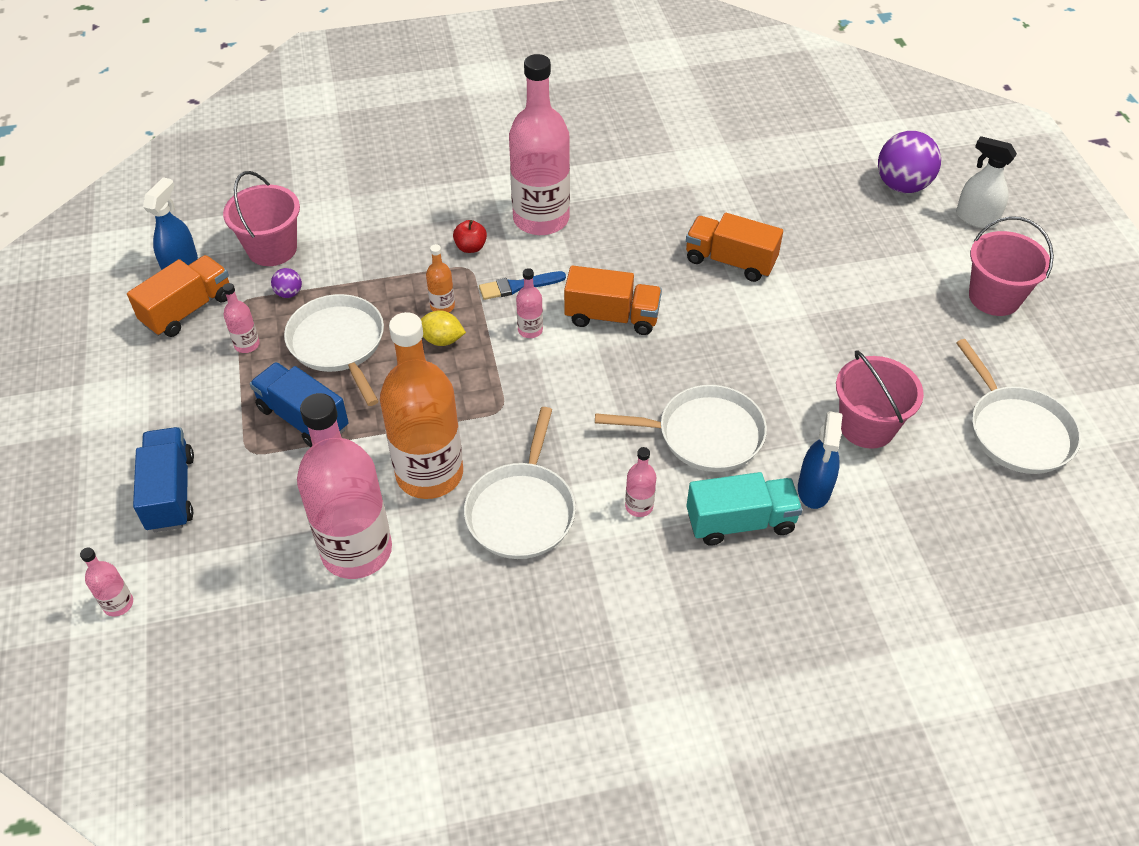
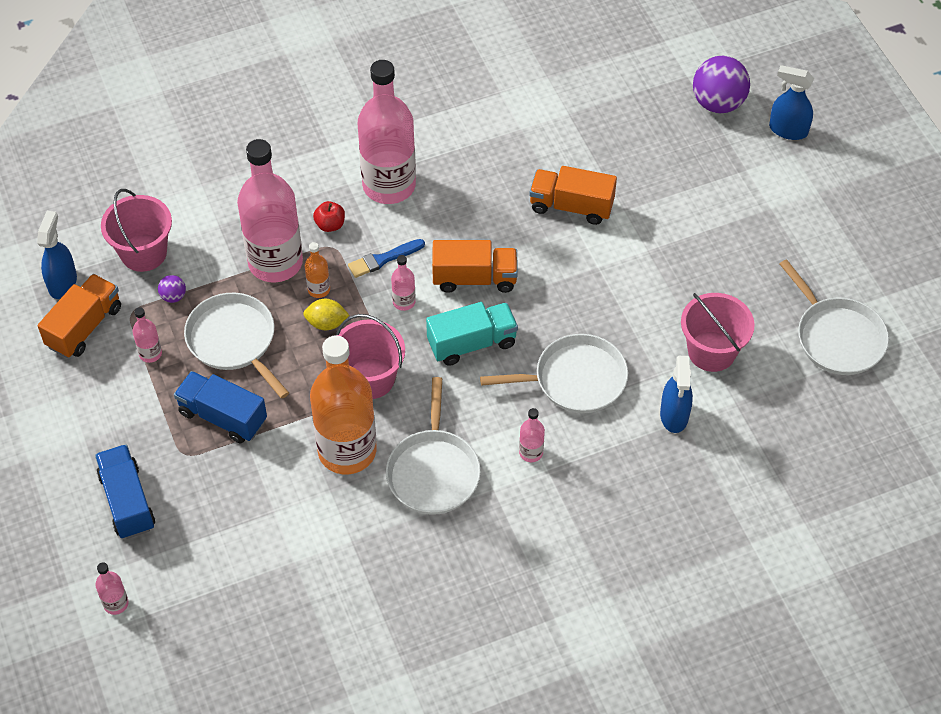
camera: 10 degrees left, 5 degrees up
pink bottle [297,393,392,579] -> pink bottle moved to [237,139,303,283]
turquoise truck [686,472,803,546] -> turquoise truck moved to [426,302,518,366]
white spray bottle [956,136,1017,229] -> blue spray bottle [769,65,814,140]
pink bucket [969,216,1054,316] -> pink bucket moved to [336,314,405,399]

